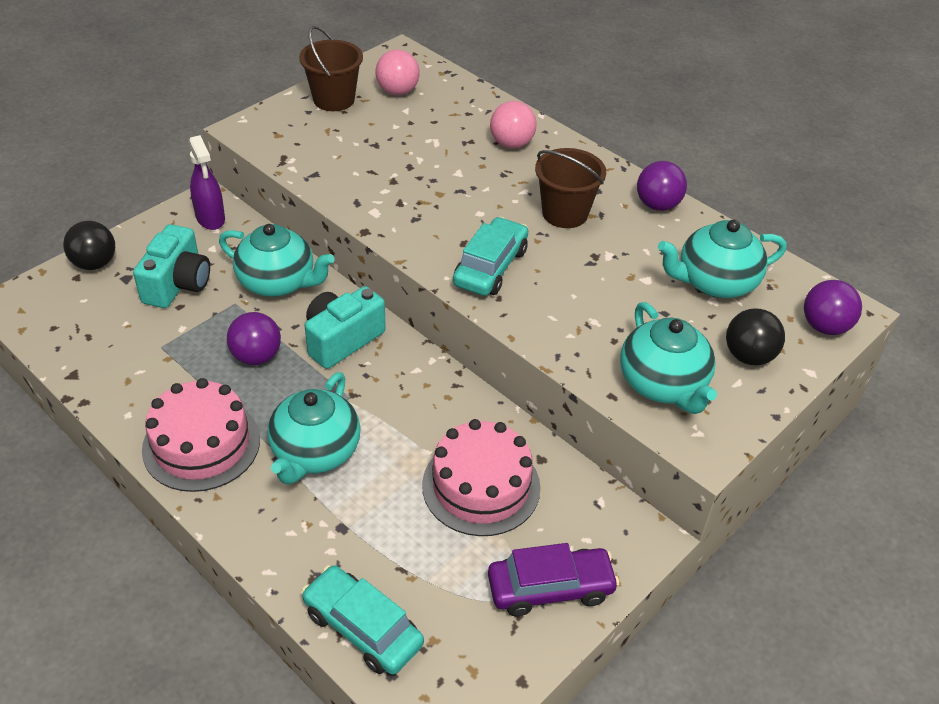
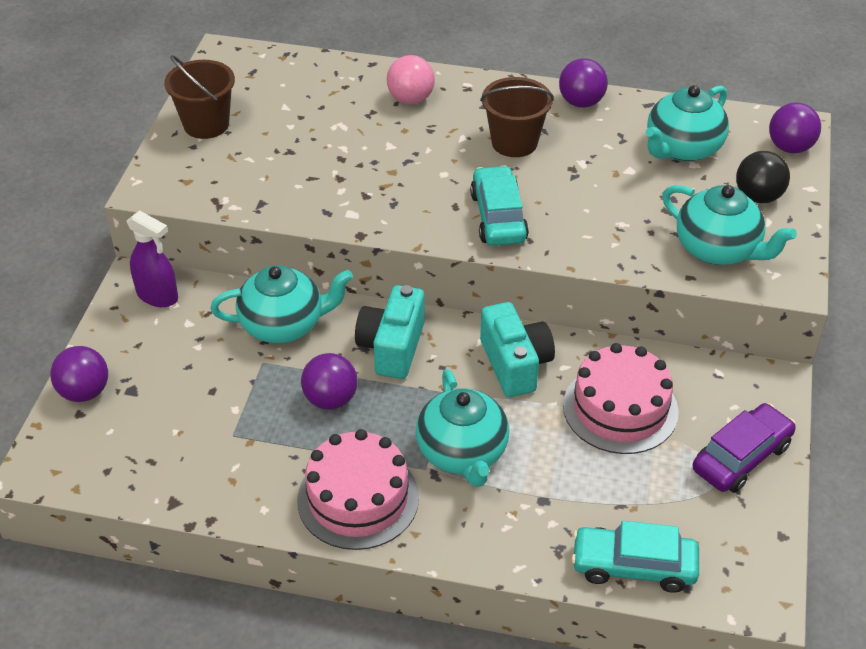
camera: 30 degrees left, 0 degrees up
black ball [63,221,115,270] -> purple ball [50,346,108,402]
turquoise camera [133,224,210,308] -> turquoise camera moved to [480,302,555,397]
pink ball [376,50,420,95] -> none

